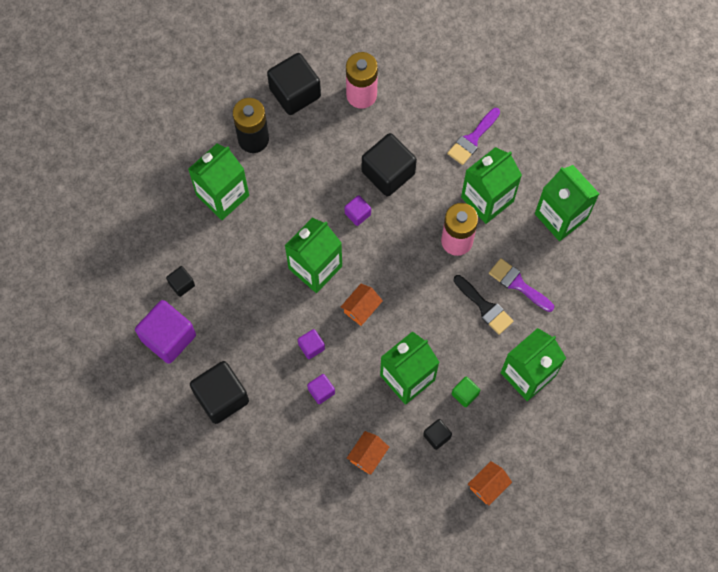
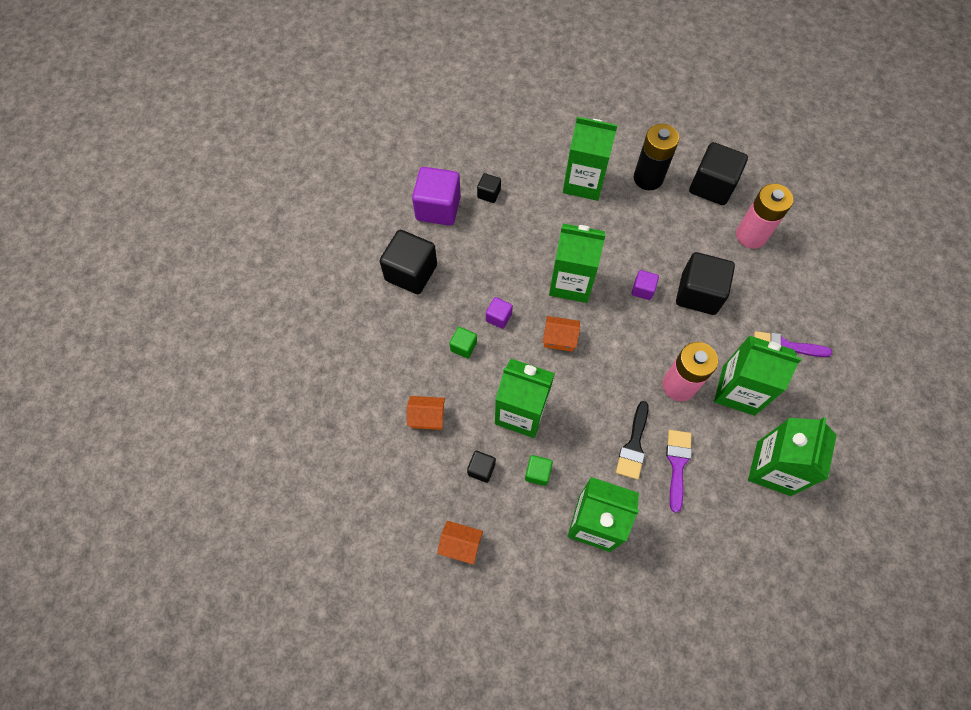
camera: 60 degrees right, 5 degrees down
purple cube [307,374,335,404] -> green cube [450,327,477,358]

